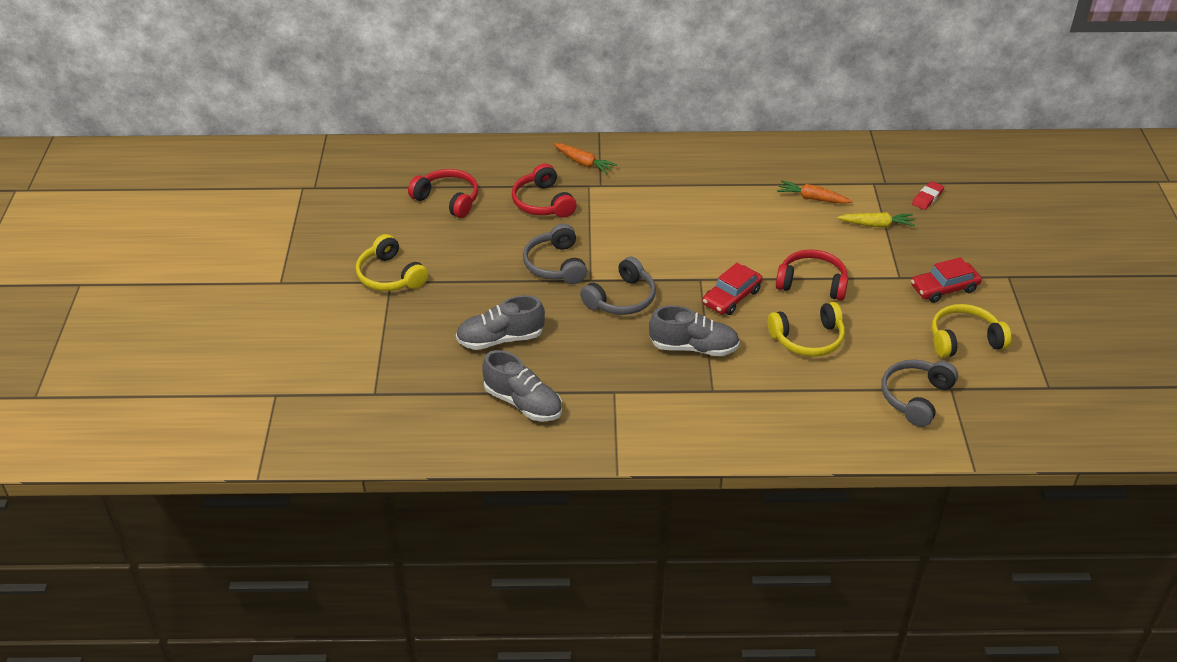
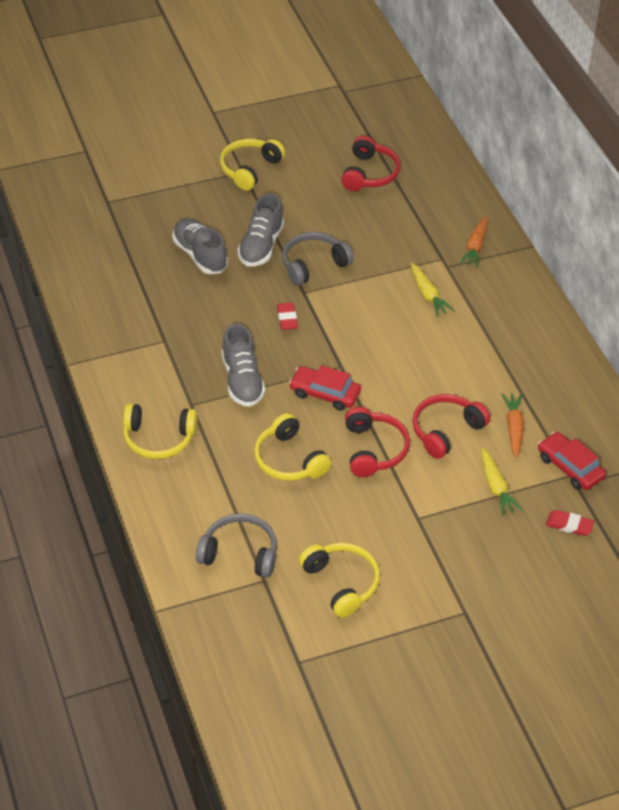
camera: 70 degrees right, 5 degrees up
grey shoe [482,350,562,422] -> grey shoe moved to [237,194,284,266]
red headphones [512,164,576,218] -> red headphones moved to [412,394,490,459]
grey headphones [580,257,656,315] -> red eraser [277,302,298,330]
red car [911,257,982,303] -> red car moved to [538,432,606,490]
none -> yellow headphones [123,403,198,459]
none -> yellow carrot [411,263,455,317]

